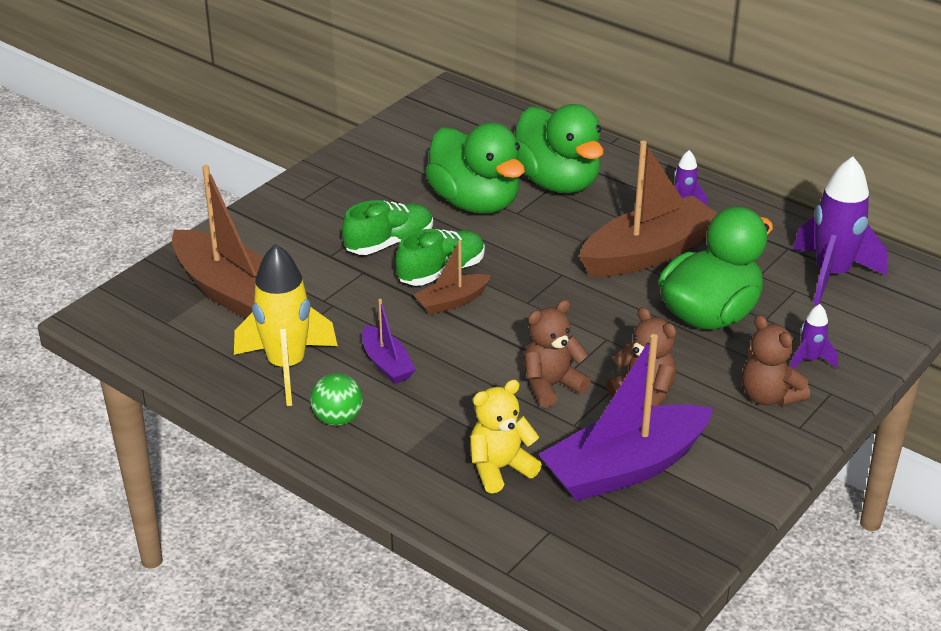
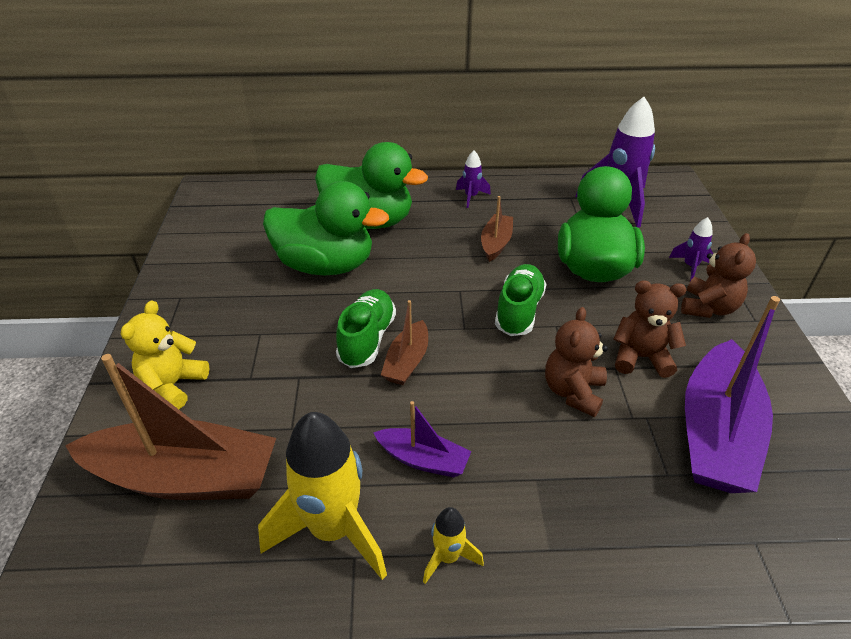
camera: 40 degrees left, 5 degrees up
green ball [310,373,363,426] -> yellow rocket [423,507,484,584]
green shoe [342,200,433,255] -> green shoe moved to [495,264,547,336]
yellow teddy bear [470,379,542,493] -> yellow teddy bear moved to [121,300,210,409]
brown boat [579,141,718,277] -> brown boat [481,196,513,262], size x0.50
brown teddy bear [742,315,810,407] -> brown teddy bear turned 75 degrees counterclockwise [681,233,756,318]

